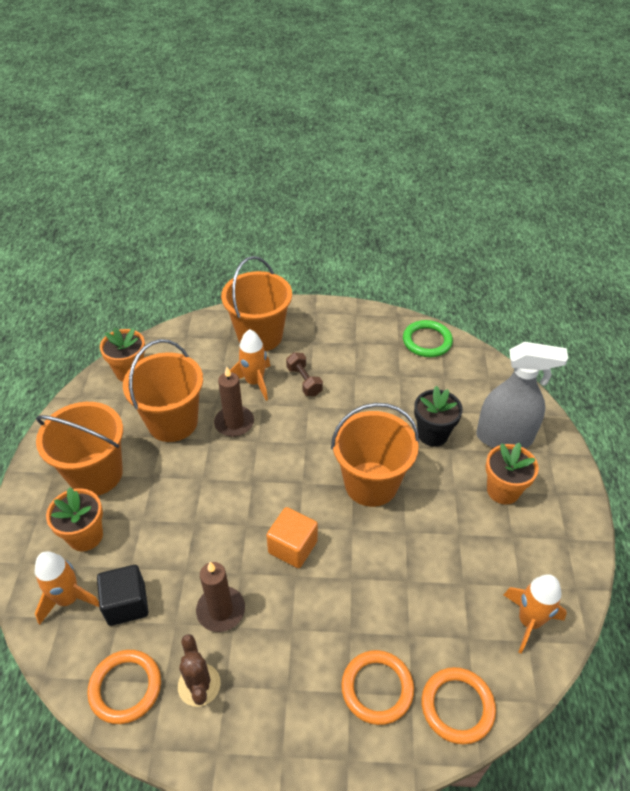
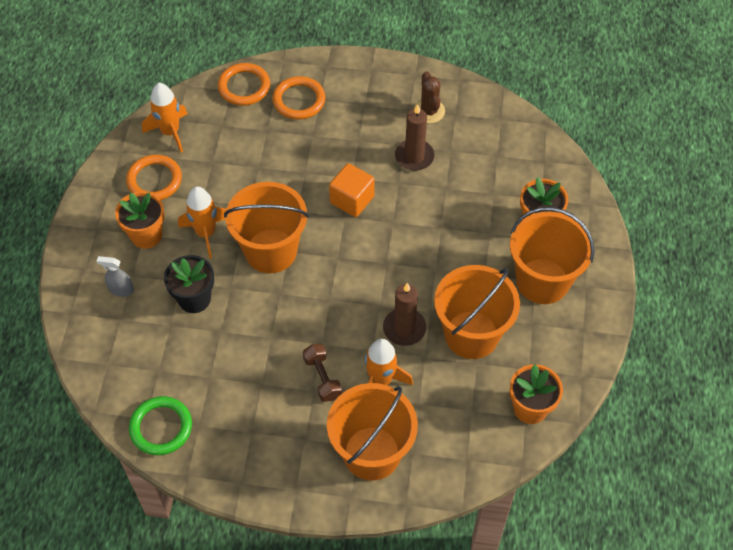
camera: 175 degrees left, 10 degrees up
orange rocket [35,551,99,625] -> orange rocket moved to [178,187,226,258]
orange ring [87,650,161,724] -> orange ring moved to [126,155,182,200]
black cube [97,565,148,626] -> none
grey spray bottle [476,342,568,448] -> grey spray bottle [96,256,134,297], size x0.43

